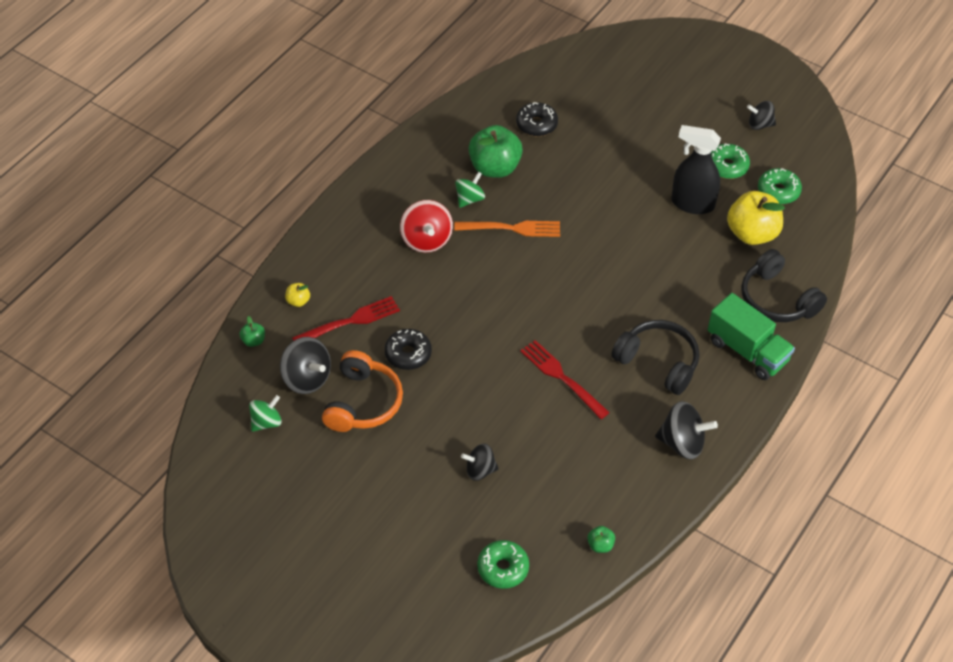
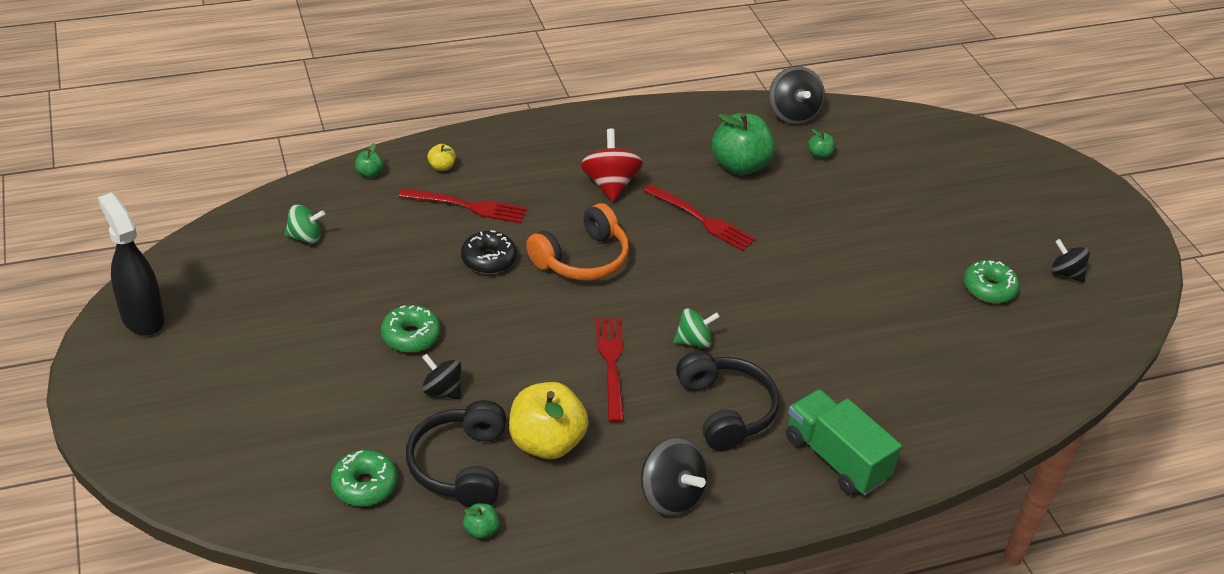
camera: 35 degrees right, 10 degrees down
black spinning top [280,337,331,394] -> black spinning top moved to [769,66,825,125]
orange headphones [322,350,403,432] -> orange headphones moved to [526,203,629,281]
red spinning top [400,200,453,253] -> red spinning top turned 150 degrees clockwise [581,129,643,202]
orange fork [454,221,560,237] -> red fork [644,184,756,251]
green spinning top [455,172,485,208] -> green spinning top moved to [673,308,720,348]
black donut [516,102,558,137] -> green apple [808,129,835,159]
black spray bottle [671,125,721,214] -> black spray bottle moved to [98,193,164,336]
green truck [708,293,795,380] -> green truck turned 150 degrees clockwise [786,389,902,495]
yellow apple [727,191,785,245] -> yellow apple moved to [509,382,589,459]
black headphones [741,249,827,322] -> black headphones moved to [406,400,506,507]
green donut [758,168,802,204] -> green donut moved to [381,305,441,353]

